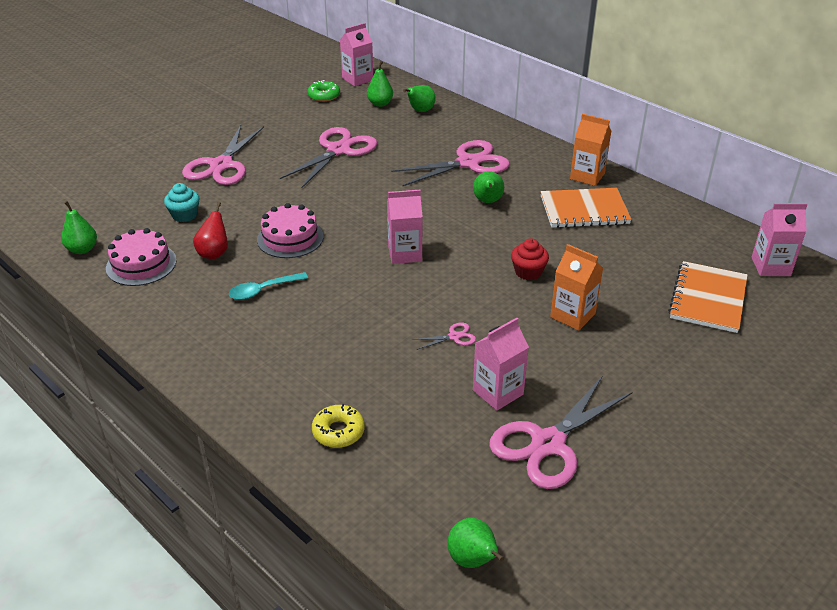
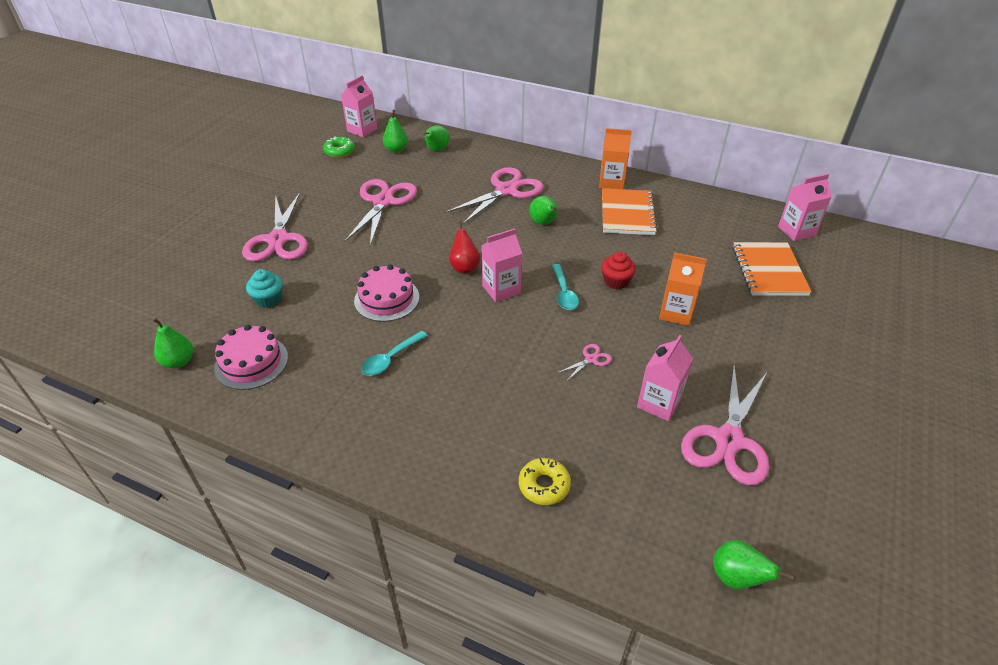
camera: 20 degrees left, 5 degrees up
red pear [193,202,228,259] -> red pear moved to [449,221,480,273]
orange notebook [541,188,632,228] -> orange notebook turned 60 degrees counterclockwise [602,188,658,235]
none -> turquoise spoon [552,264,579,310]

